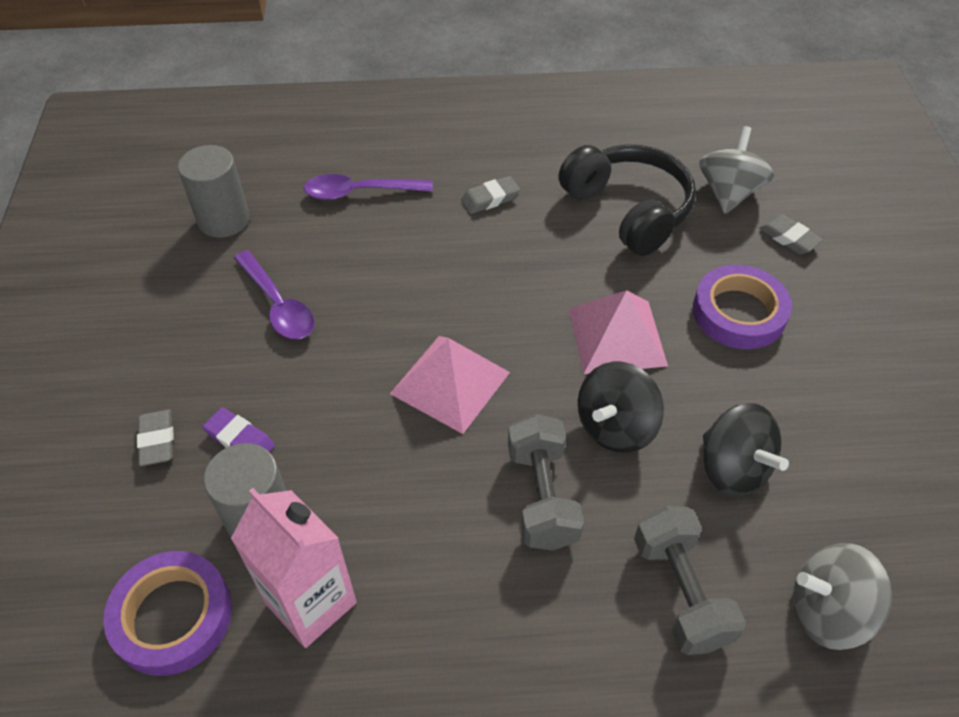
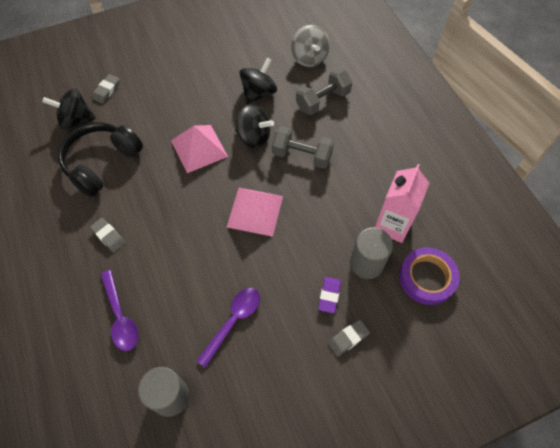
camera: 110 degrees left, 10 degrees up
grey dumbbell [508,414,584,551] -> grey dumbbell turned 45 degrees clockwise [272,126,334,169]
purple tape [693,265,792,349] -> none
grey spinning top [699,126,774,214] -> black spinning top [42,88,96,130]

